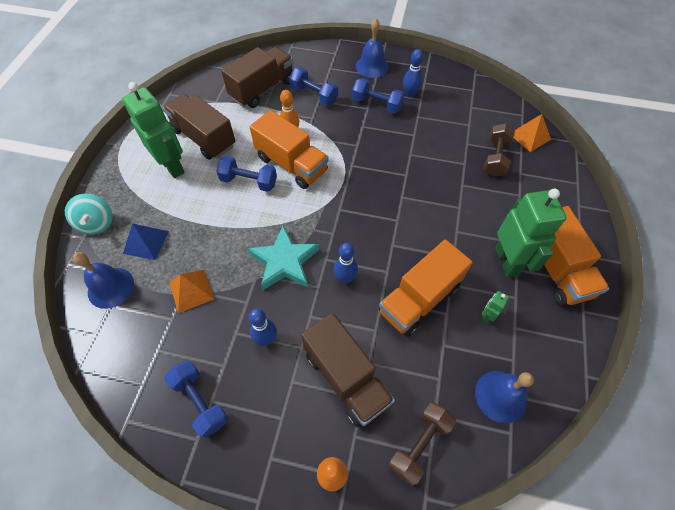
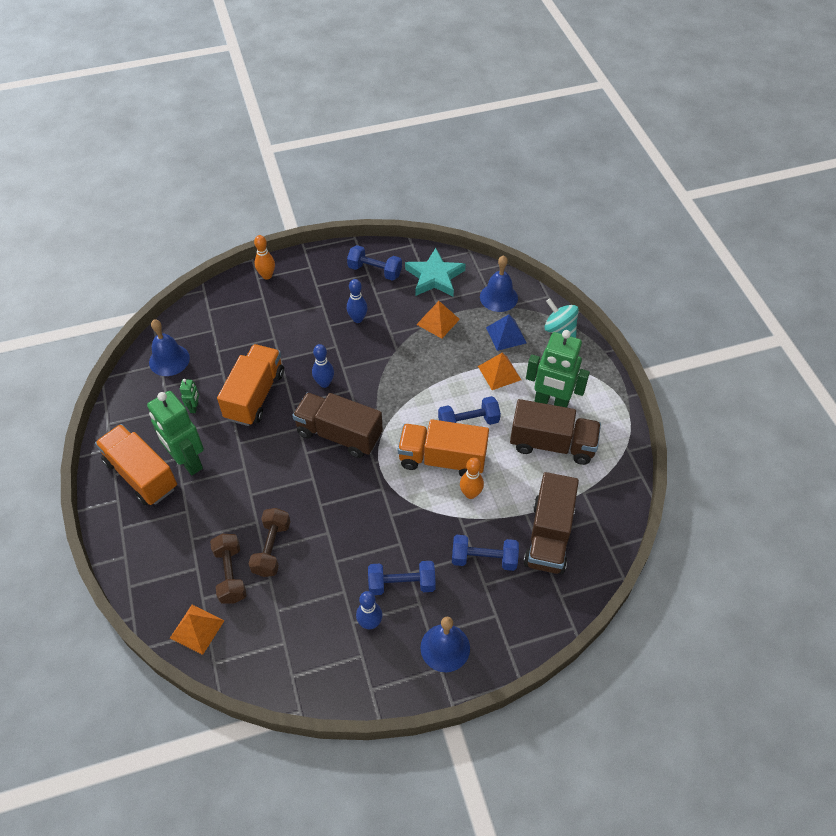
camera: 150 degrees right, 5 degrees down
turquoise star [248,226,319,290] -> turquoise star moved to [405,248,466,296]
brown truck [301,313,395,427] -> brown truck moved to [292,393,383,458]
brown dumbbell [389,402,456,486] -> brown dumbbell moved to [248,508,291,577]
none -> orange pyramid [478,353,521,390]

